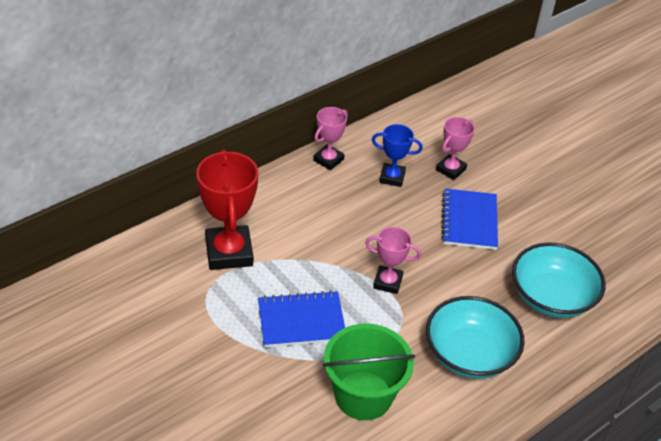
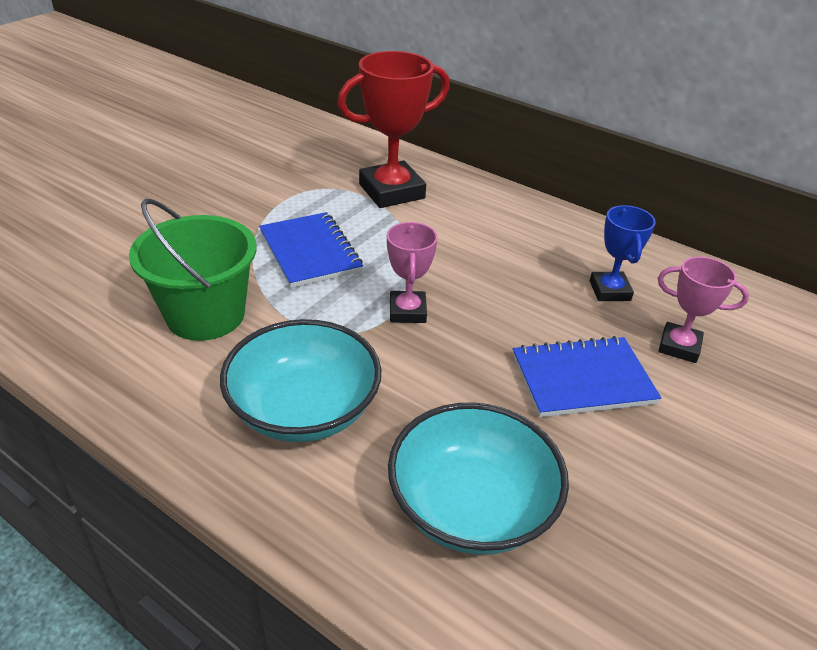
camera: 75 degrees right, 5 degrees down
pink trophy [313,107,348,170] -> none

